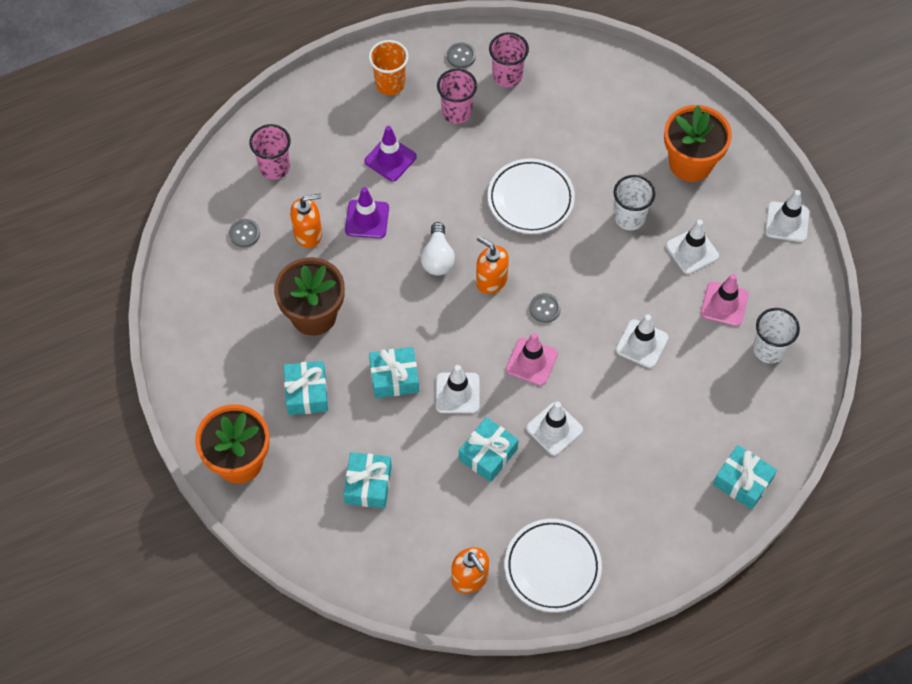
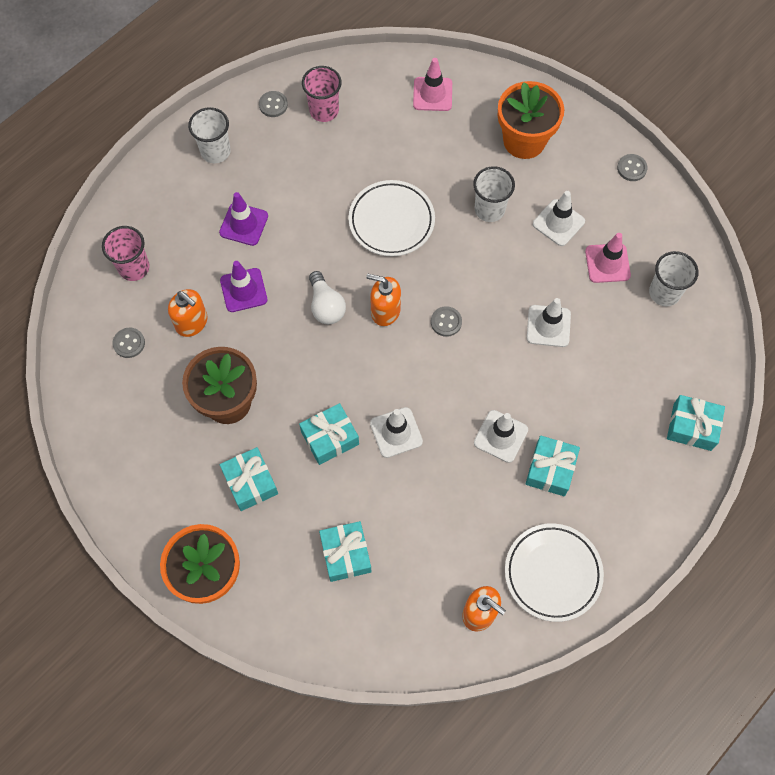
camera: 20 degrees left, 5 degrees up
orange soap dispenser [290,194,322,248] -> orange soap dispenser turned 75 degrees clockwise [168,289,208,337]
orange cup [369,40,409,95] -> white cup [188,107,231,163]
pink cup [437,68,477,124] -> none
turquoise gift [459,417,519,482] -> turquoise gift moved to [525,436,580,496]
pink traffic cone [506,333,558,386] -> pink traffic cone moved to [413,58,452,111]
white traffic cone [765,190,809,242] -> grey button [617,154,648,181]

